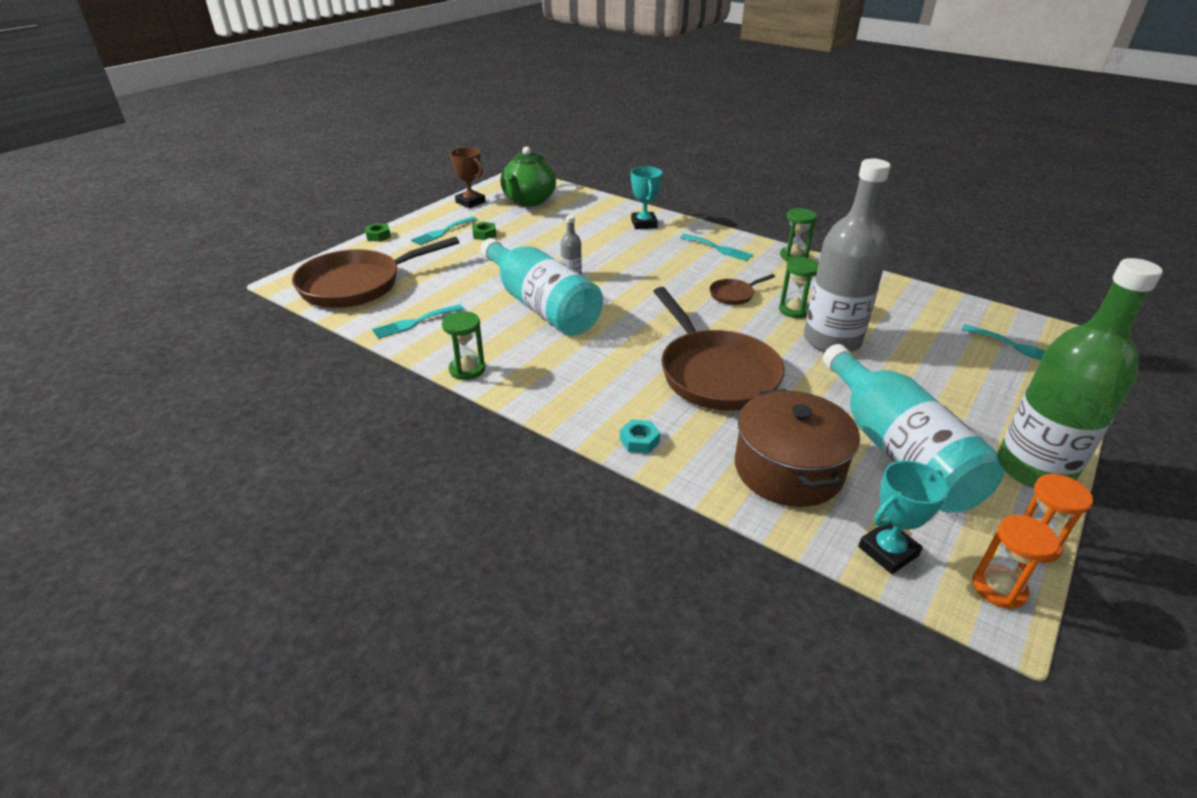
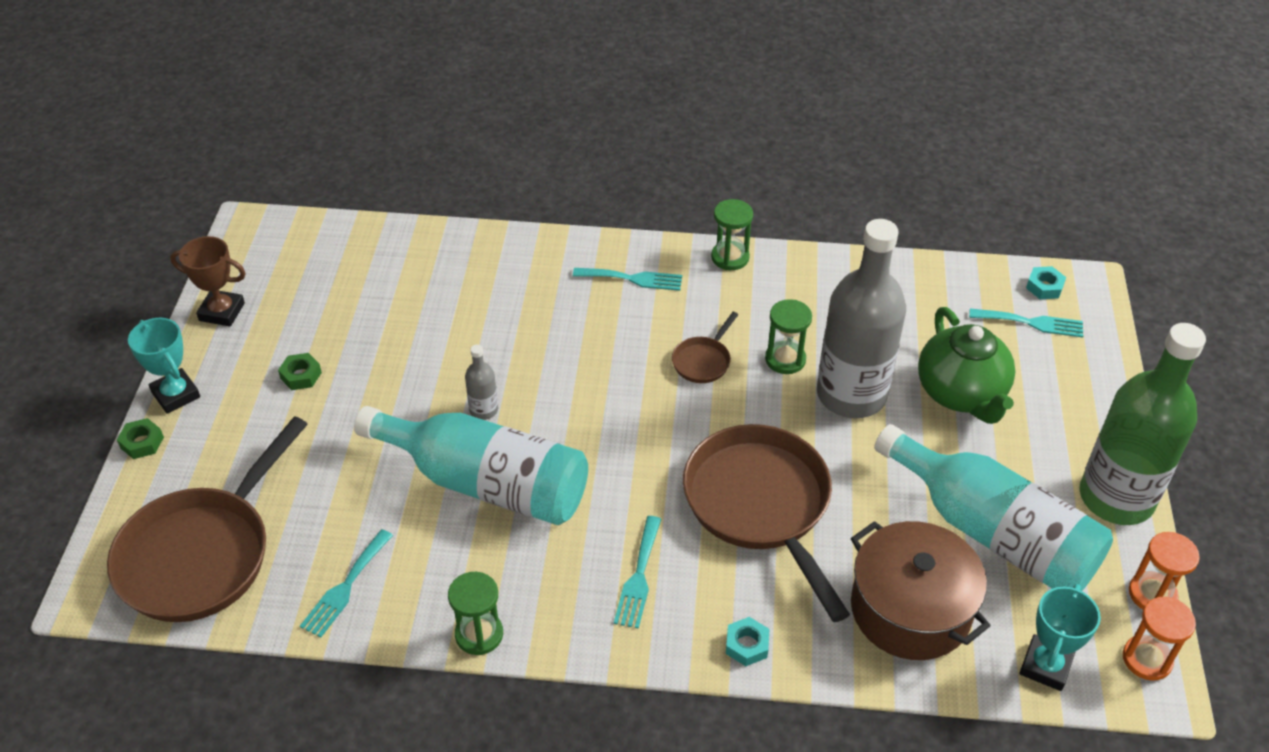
camera: 30 degrees left, 10 degrees up
turquoise fork [411,216,477,245] -> turquoise fork moved to [614,516,661,629]
green teapot [501,146,556,207] -> green teapot moved to [918,307,1015,424]
turquoise trophy [631,166,662,229] -> turquoise trophy moved to [128,318,200,414]
brown pan [653,287,785,411] -> brown pan turned 150 degrees counterclockwise [683,424,850,622]
none -> turquoise nut [1026,266,1066,299]

